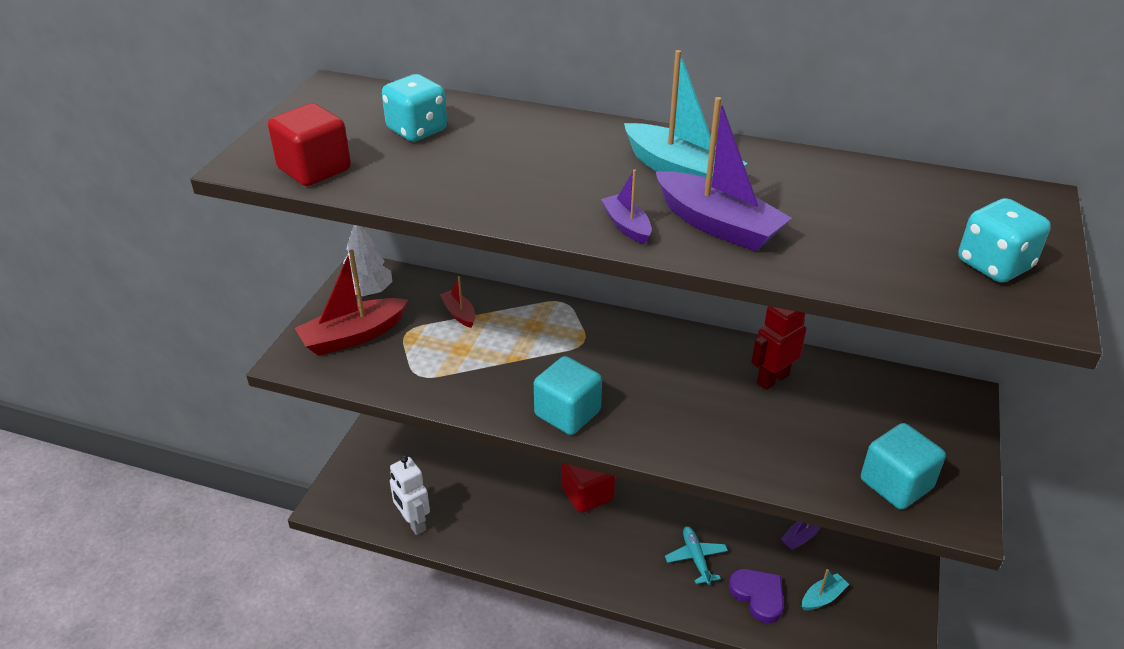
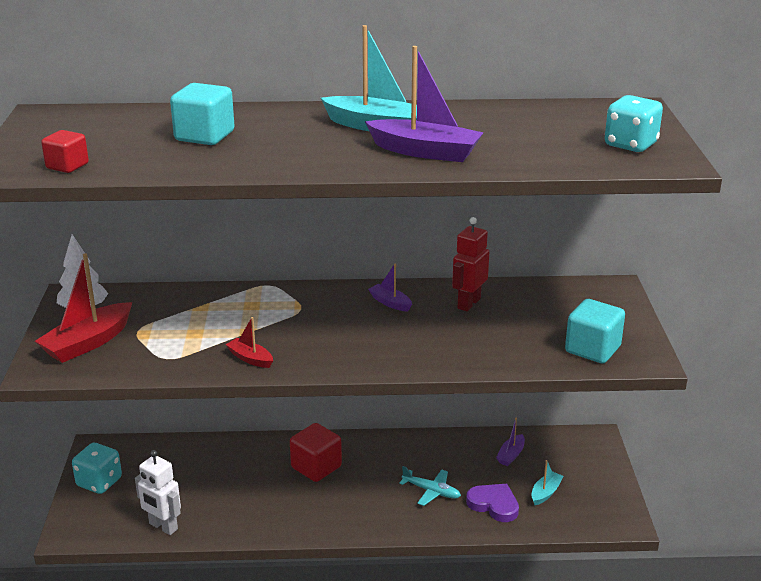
camera: 20 degrees left, 10 degrees down
red cube [268,103,351,186] -> red cube [41,130,89,173], size x0.63
turquoise dice [382,74,447,141] -> turquoise dice moved to [72,443,122,494]
red boat [440,276,475,328] -> red boat moved to [226,317,273,368]
turquoise cube [534,356,602,435] -> turquoise cube moved to [170,83,235,145]
purple boat [601,169,652,244] -> purple boat moved to [368,264,412,312]
turquoise plane [665,526,728,585] -> turquoise plane turned 150 degrees clockwise [399,466,461,506]

